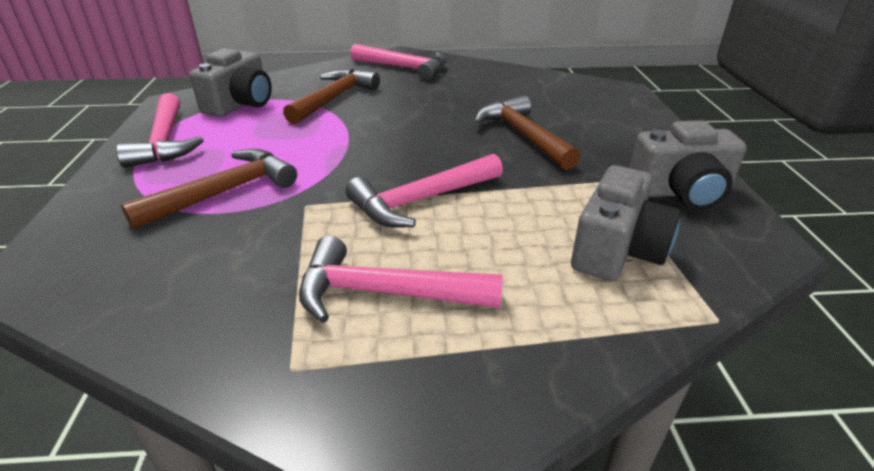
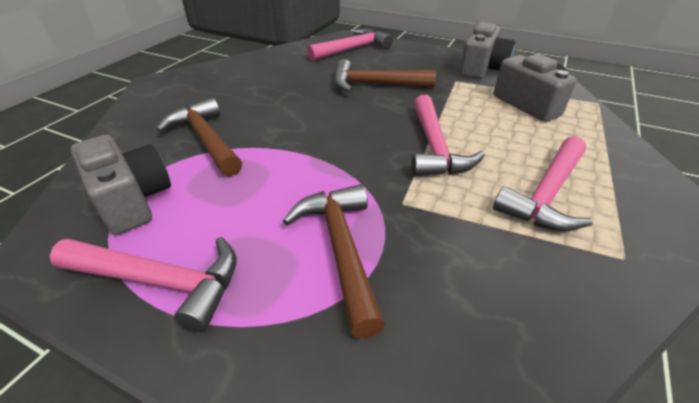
camera: 60 degrees left, 5 degrees up
pink hammer [350,44,447,81] -> pink hammer moved to [307,28,393,61]

